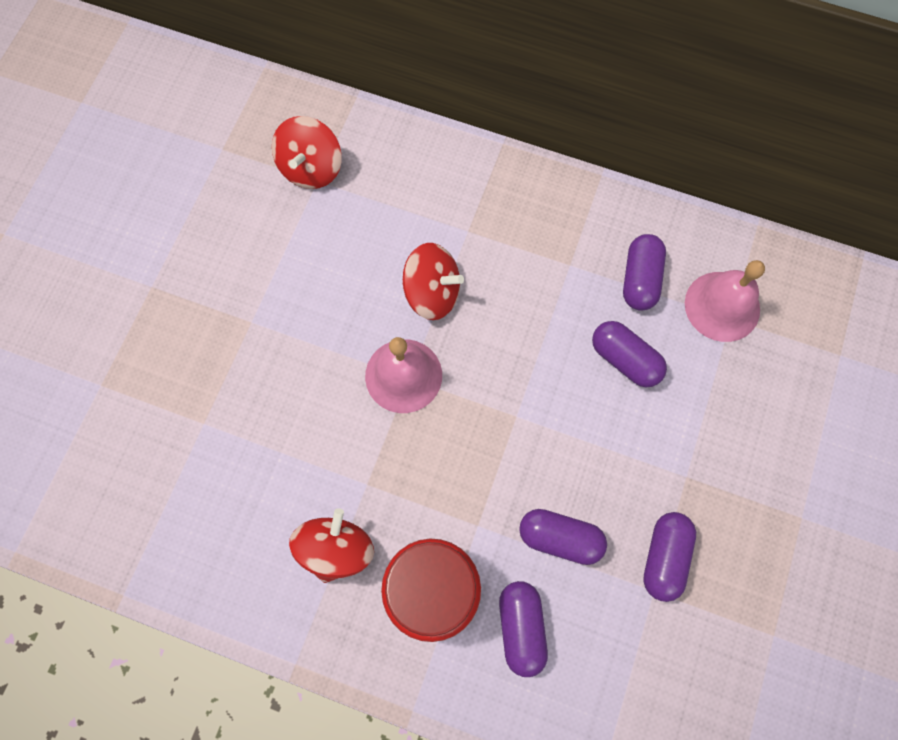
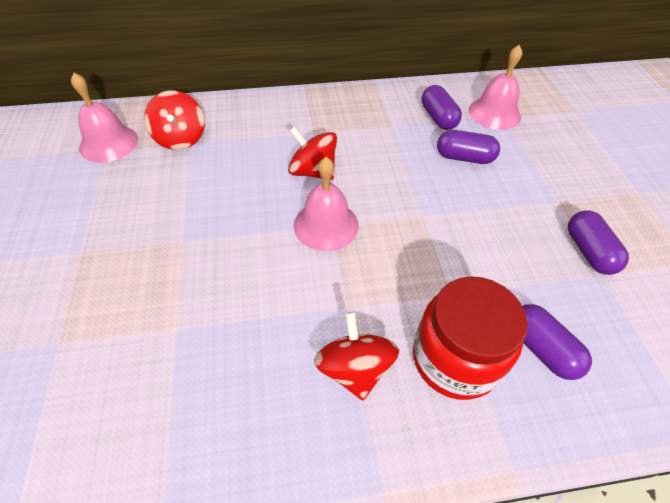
camera: 30 degrees left, 20 degrees down
red spinning top [403,243,464,320] -> red spinning top turned 135 degrees counterclockwise [288,127,337,180]
purple capsule [519,509,607,565] -> none
none -> pink bell [71,73,138,163]

